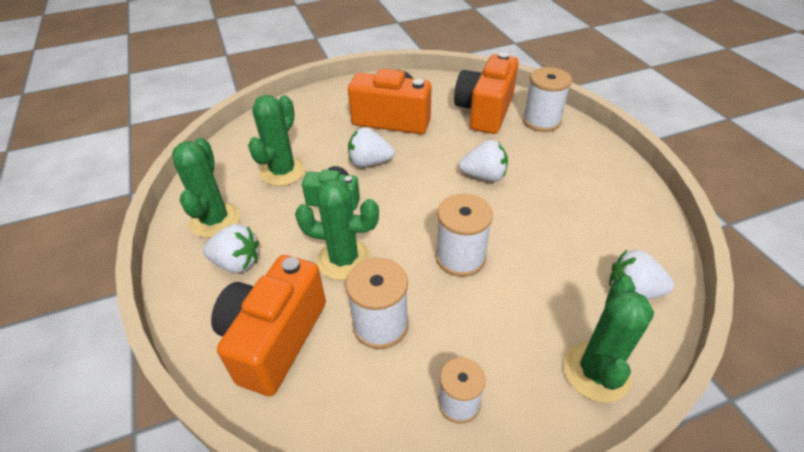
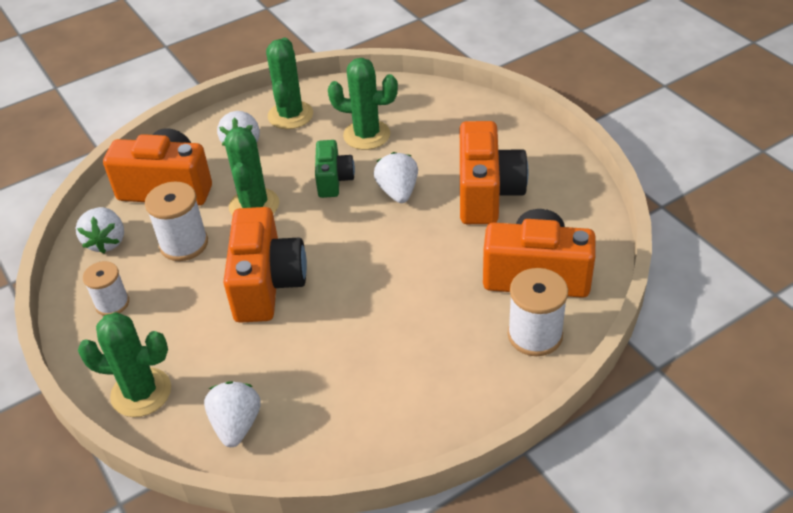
camera: 80 degrees right, 0 degrees up
green cactus [172,138,240,238] -> green cactus turned 75 degrees counterclockwise [266,38,313,129]
white spool [436,194,493,277] -> orange camera [223,207,307,323]
white strawberry [459,140,508,182] -> white strawberry moved to [75,207,124,254]

